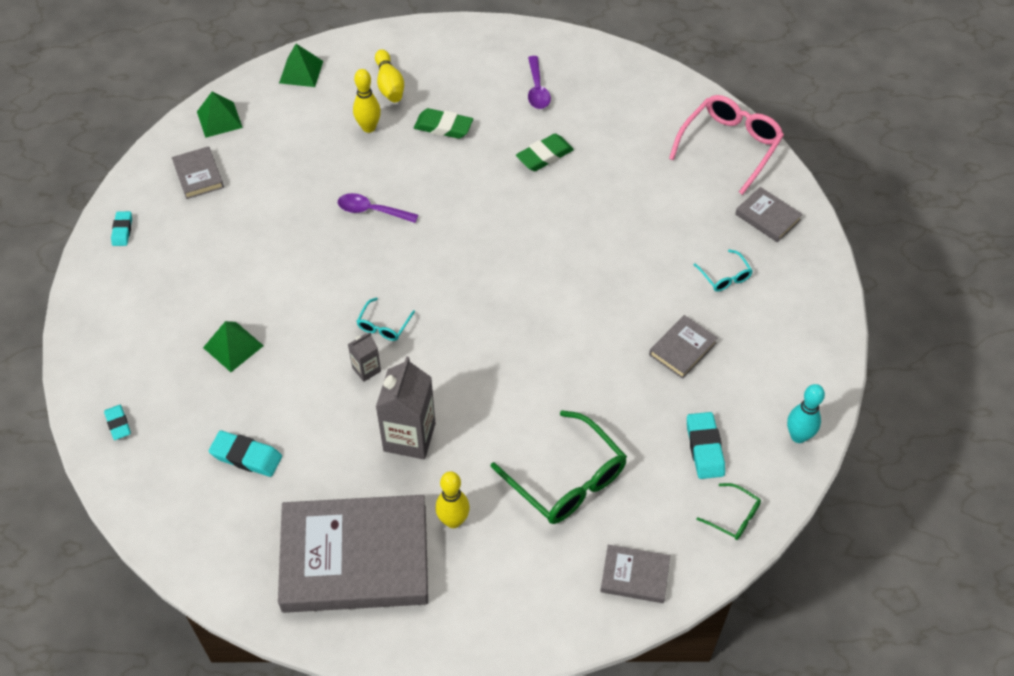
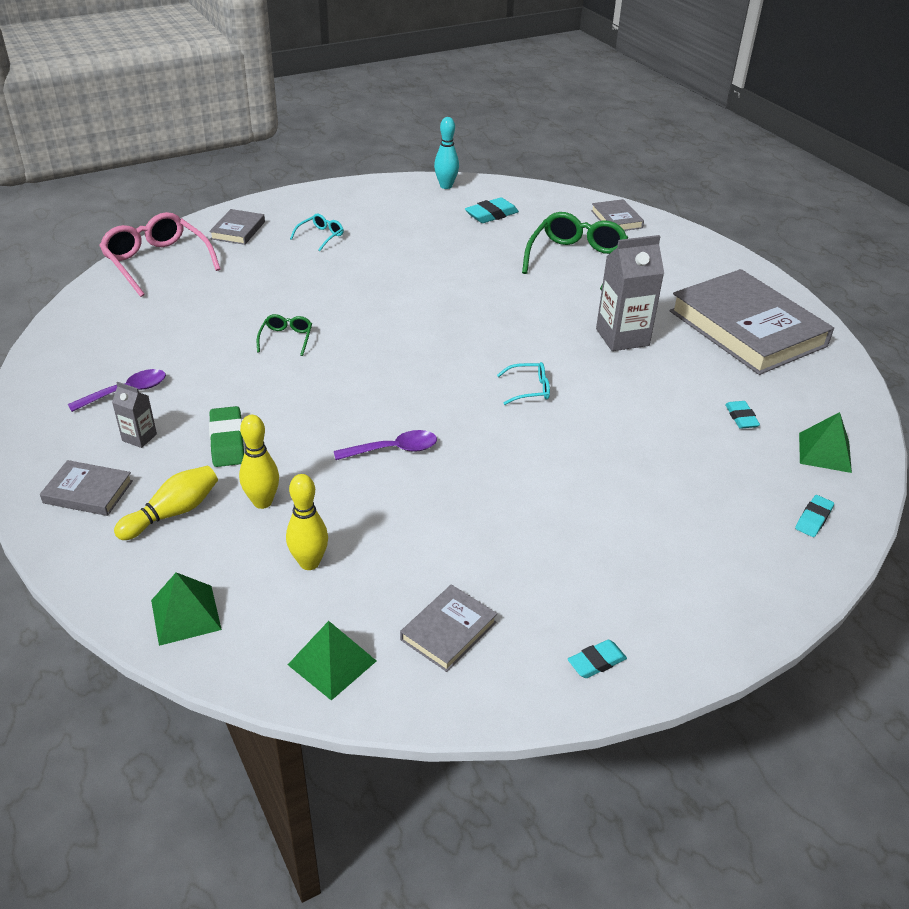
camera: 120 degrees left, 15 degrees down
green pyramid [203,321,264,372] -> green pyramid moved to [799,412,852,473]
turquoise eraser [209,431,282,477] -> turquoise eraser [725,401,760,429], size x0.64
purple spoon [338,193,418,223] -> purple spoon turned 90 degrees counterclockwise [334,430,437,460]
grey carton [348,332,381,382] -> grey carton moved to [112,382,157,448]
yellow bowling pin [436,471,470,528] -> yellow bowling pin moved to [286,474,328,570]
green eraser [516,134,574,171] -> none
grey book [649,315,718,379] -> grey book moved to [40,460,133,516]
pink glasses [669,95,784,195] -> pink glasses turned 45 degrees clockwise [99,212,220,297]
green glasses [696,483,761,540] -> green glasses moved to [257,314,312,356]

